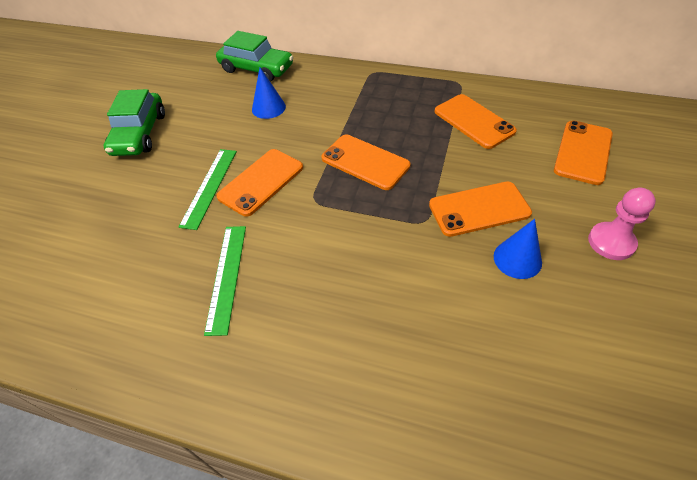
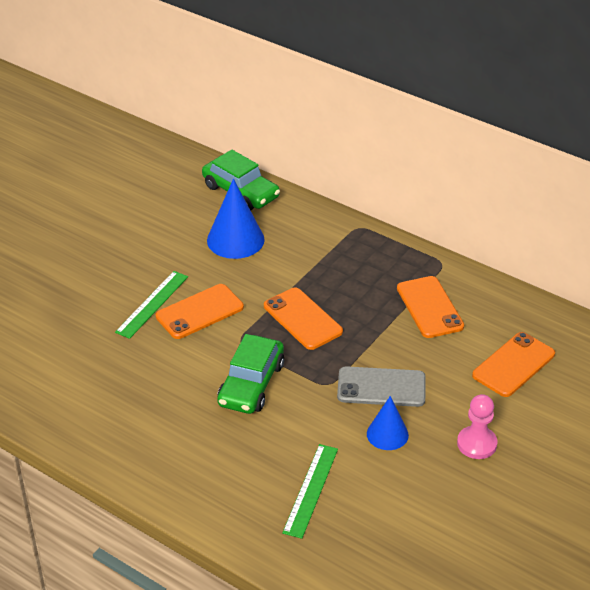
camera: 15 degrees right, 10 degrees down
green car [104,89,165,156] -> green car moved to [217,334,284,414]
green ruler [204,226,246,336] -> green ruler moved to [282,444,338,539]
blue cone [252,68,286,119] -> blue cone [207,179,265,259], size x1.60
orange phone [429,181,532,237] -> grey phone [337,366,426,407]

